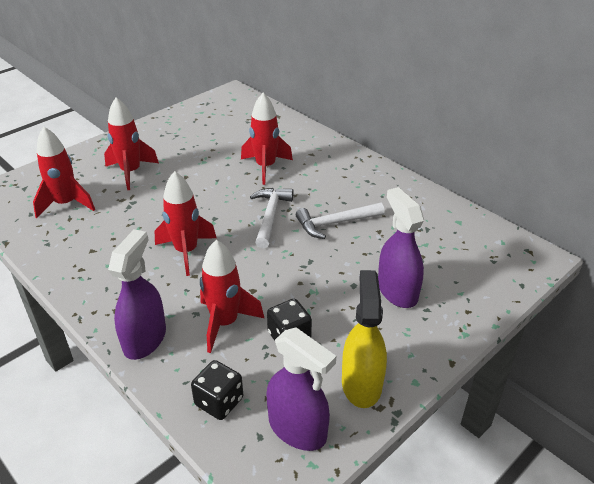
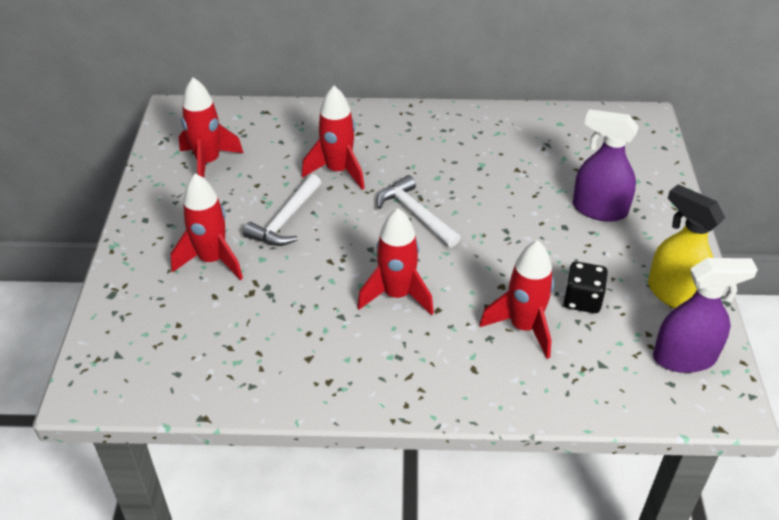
camera: 45 degrees left, 5 degrees up
red rocket [33,127,95,218] -> red rocket moved to [179,77,243,178]
purple spray bottle [108,229,166,360] -> none
black dice [191,360,243,420] -> none
white hammer [296,203,385,239] -> white hammer moved to [243,174,321,246]

